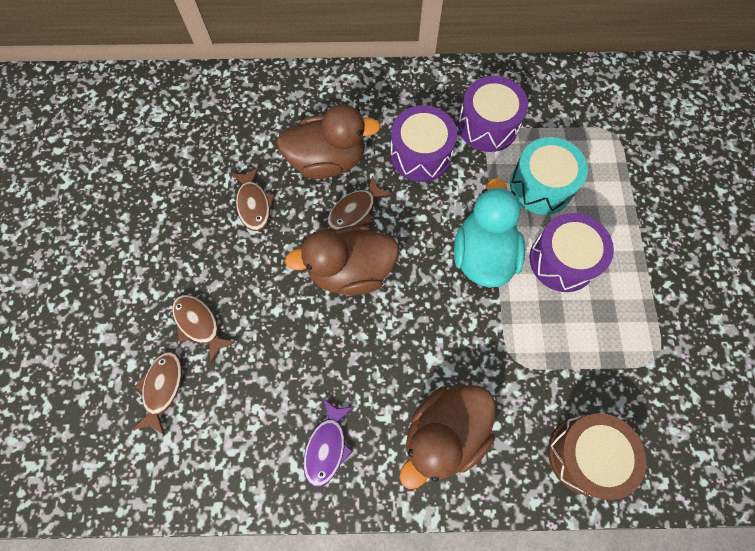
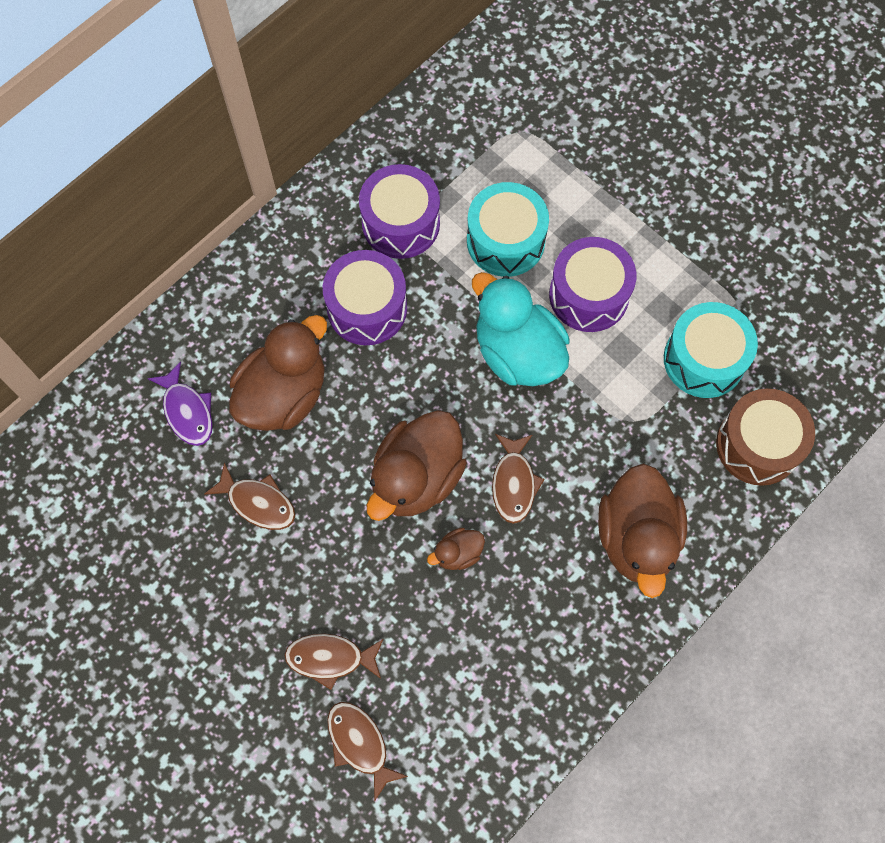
camera: 45 degrees left, 0 degrees up
purple fish [304,398,354,487] -> purple fish moved to [148,361,212,446]
brown fish [327,176,392,231] -> brown fish moved to [492,434,545,524]
none -> brown duck [427,528,485,570]
none -> turquoise drum [664,302,758,398]

